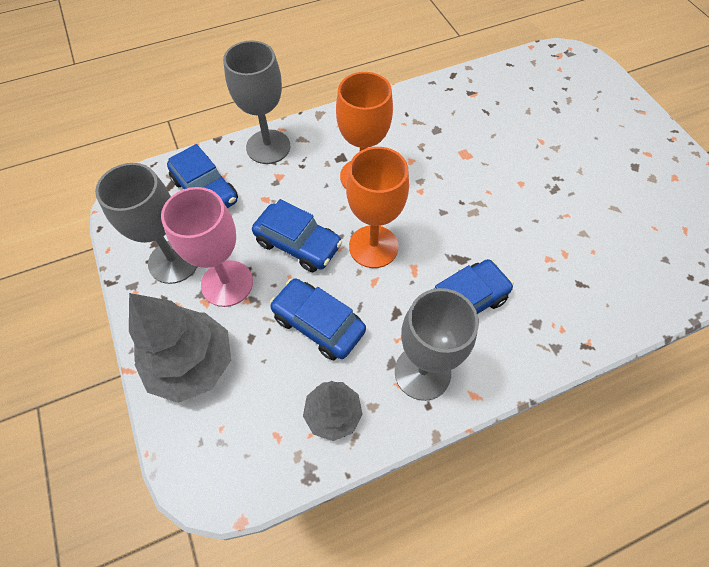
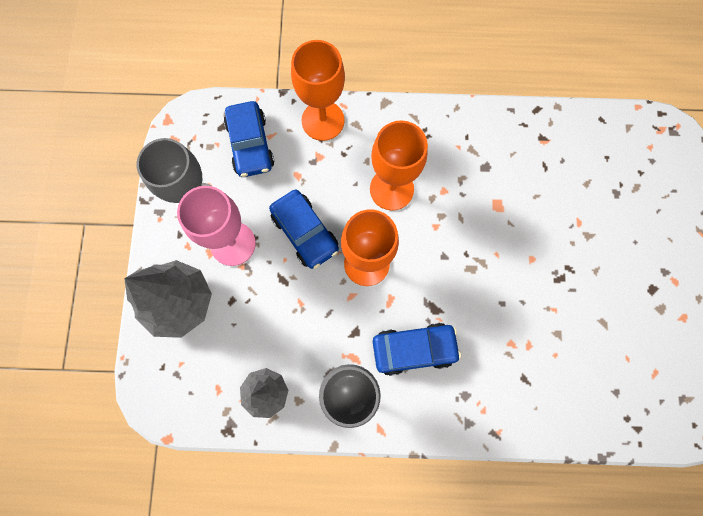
camera: 25 degrees right, 15 degrees up
grey goblet [223,41,290,164] -> orange goblet [291,40,345,141]
blue car [270,278,366,360] -> none

